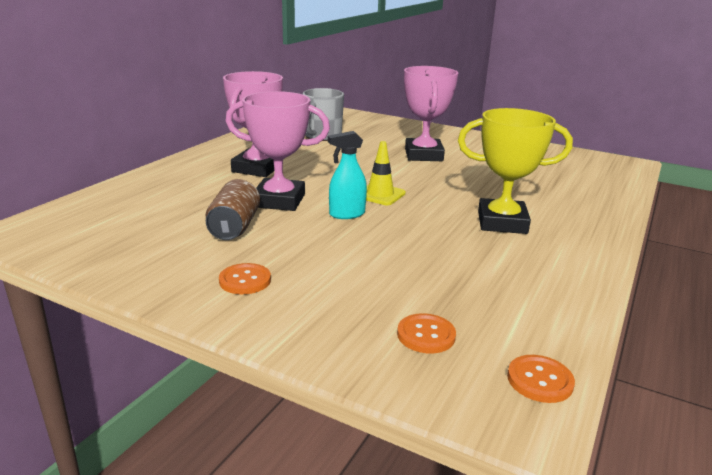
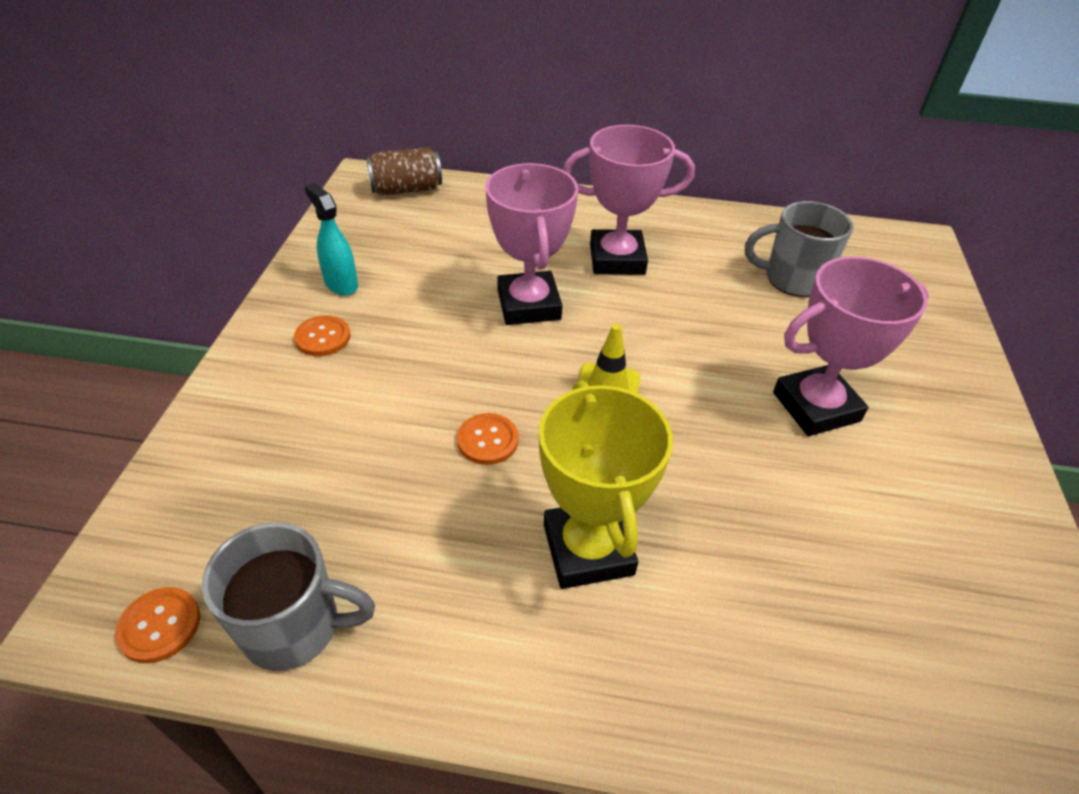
camera: 70 degrees right, 20 degrees up
brown can [206,179,260,240] -> brown can moved to [366,147,442,195]
turquoise spray bottle [328,131,367,219] -> turquoise spray bottle moved to [304,183,358,296]
orange button [397,313,456,353] -> orange button moved to [457,413,519,465]
none -> grey mug [202,522,375,671]

